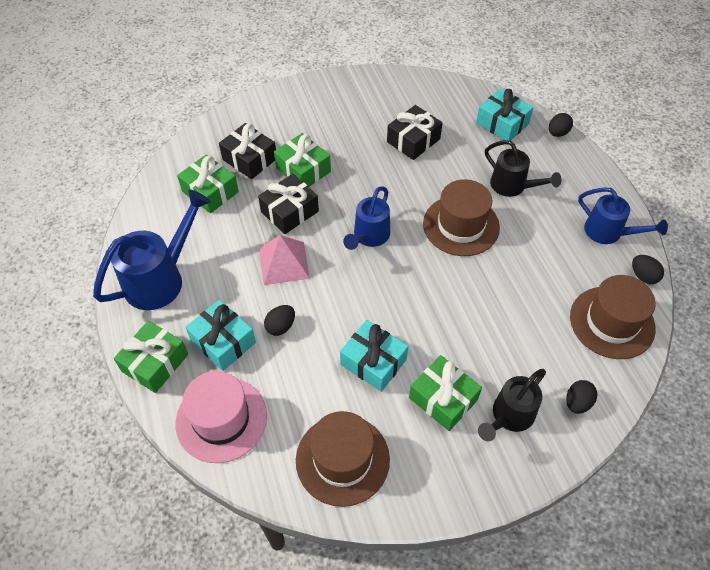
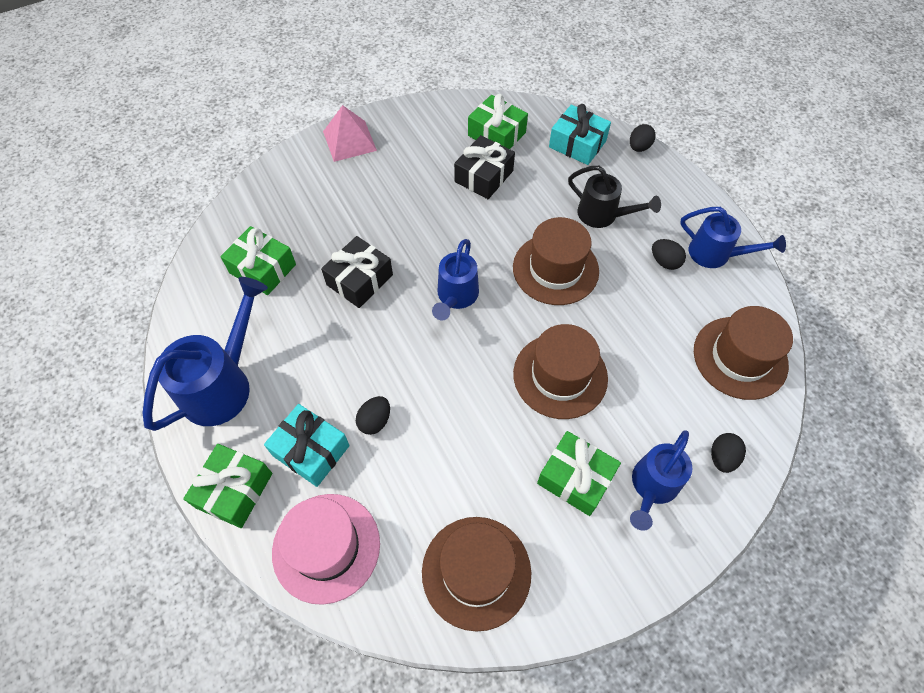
camera: 10 degrees left, 5 degrees up
black gift [219,123,276,179] -> none
pink pyramid [259,235,310,285] -> pink pyramid moved to [323,105,377,162]
green gift [274,133,331,187] -> green gift moved to [468,94,528,149]
turquoise gift [340,320,408,392] -> none
black watering can [478,369,546,441] -> blue watering can [630,430,692,531]
black egg [632,255,664,284] -> black egg moved to [652,239,686,270]
none -> brown hat [513,324,608,419]

